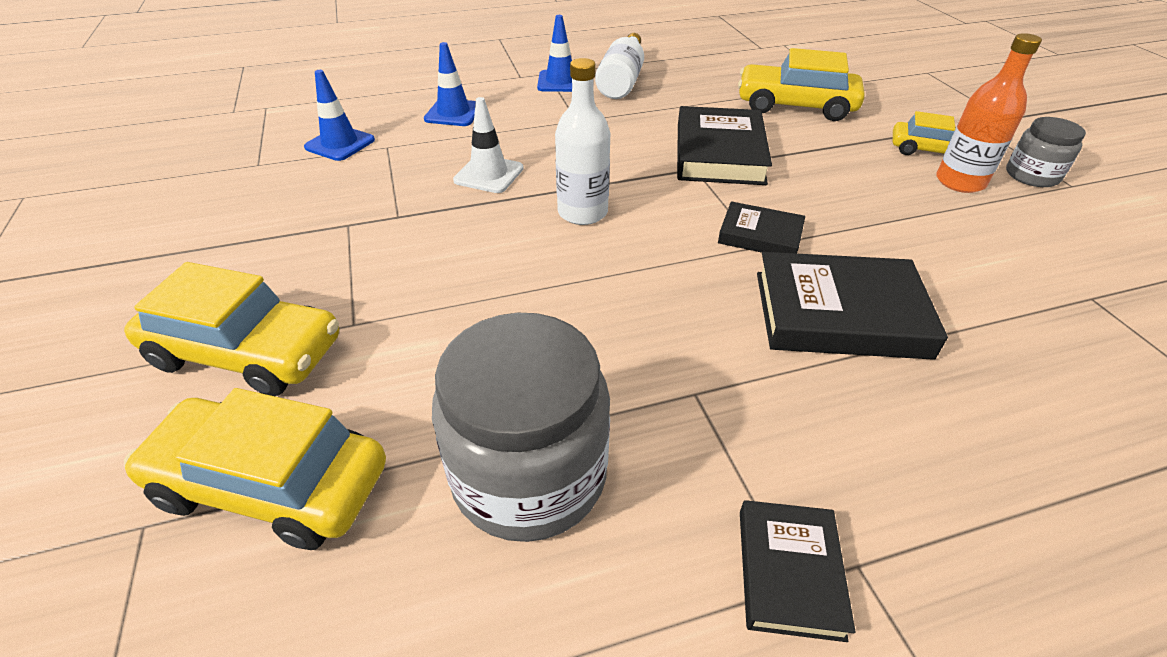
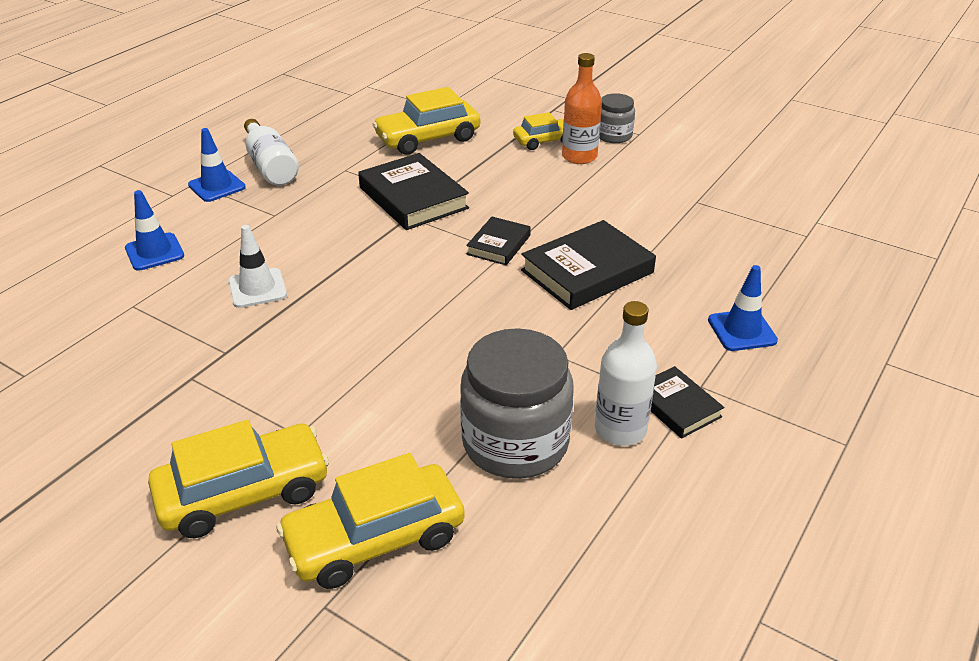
camera: 40 degrees left, 5 degrees down
blue traffic cone [304,70,375,161] -> blue traffic cone moved to [708,265,778,351]
white bottle [555,58,610,225] -> white bottle moved to [595,301,657,446]
black book [718,201,805,254] -> black book turned 45 degrees counterclockwise [466,217,531,265]

